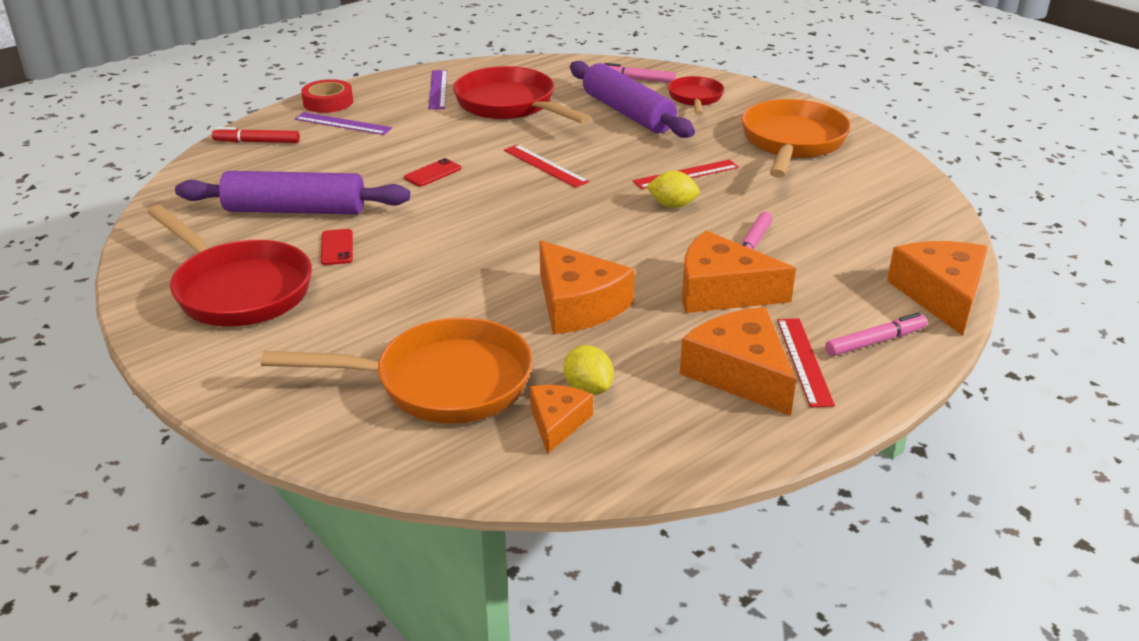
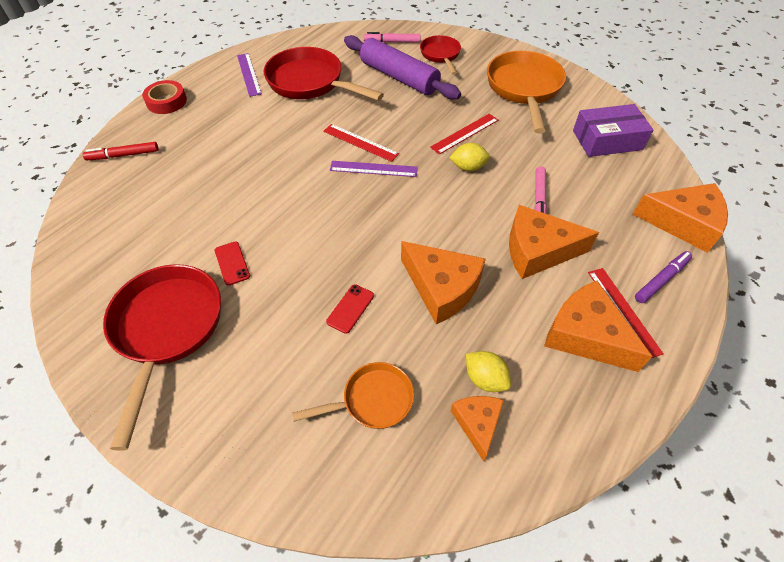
camera: 15 degrees left, 20 degrees up
red pan [147,205,312,327] -> red pan turned 120 degrees counterclockwise [103,264,221,451]
purple rolling pin [175,171,410,215] -> none
orange pan [261,317,533,424] -> orange pan [292,362,414,429], size x0.57
purple ruler [295,112,392,135] -> purple ruler moved to [330,161,418,177]
red phone [404,158,461,187] -> red phone moved to [326,284,374,334]
pink marker [825,313,927,356] -> purple marker [635,251,692,303]
orange cheese [887,241,988,336] -> orange cheese turned 120 degrees clockwise [632,183,728,253]
none -> purple box [573,104,653,157]

